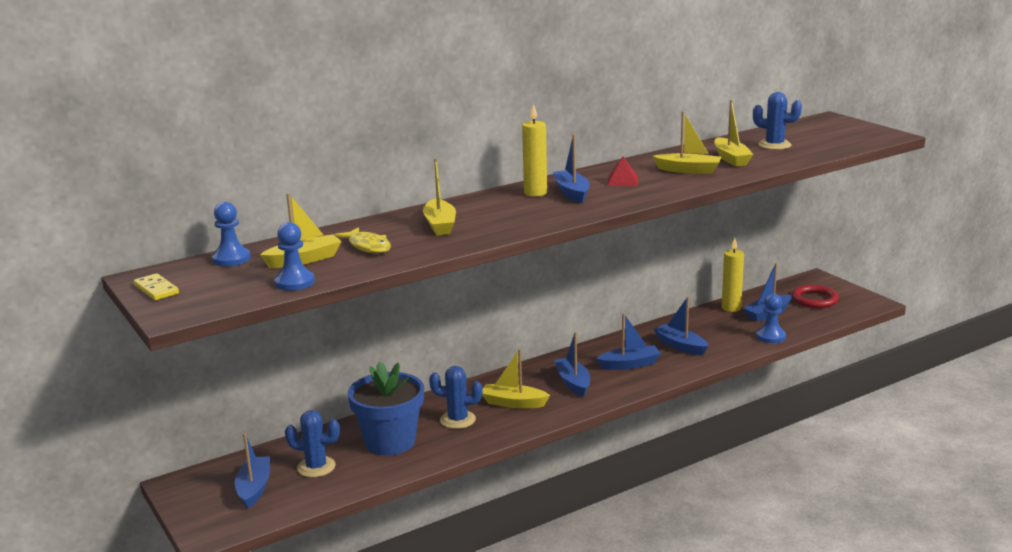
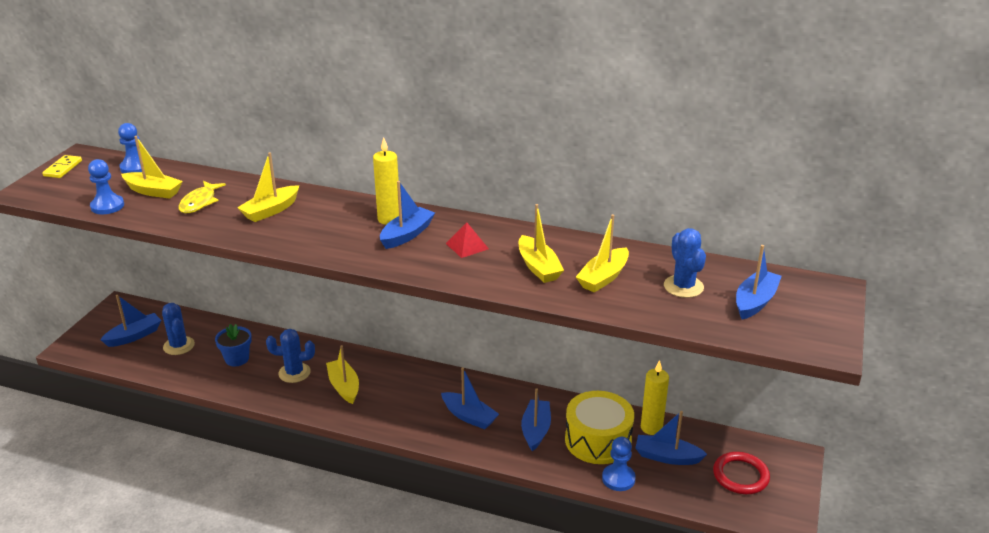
camera: 50 degrees right, 10 degrees up
blue flower pot [348,362,424,456] -> blue flower pot [215,324,252,366], size x0.56
blue cactus [429,366,483,429] -> blue cactus turned 60 degrees counterclockwise [266,329,315,383]
blue boat [554,332,590,397] -> blue boat moved to [736,245,782,319]
none -> yellow drum [565,391,634,464]

